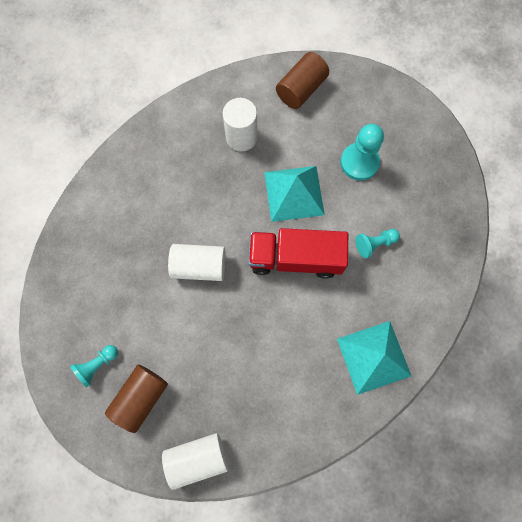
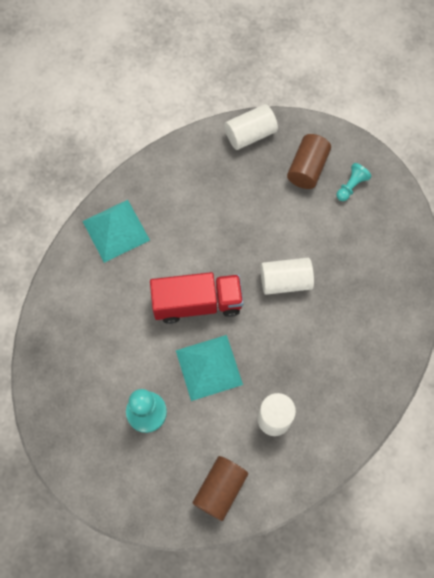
camera: 170 degrees right, 5 degrees down
turquoise pawn [356,229,400,259] -> none

